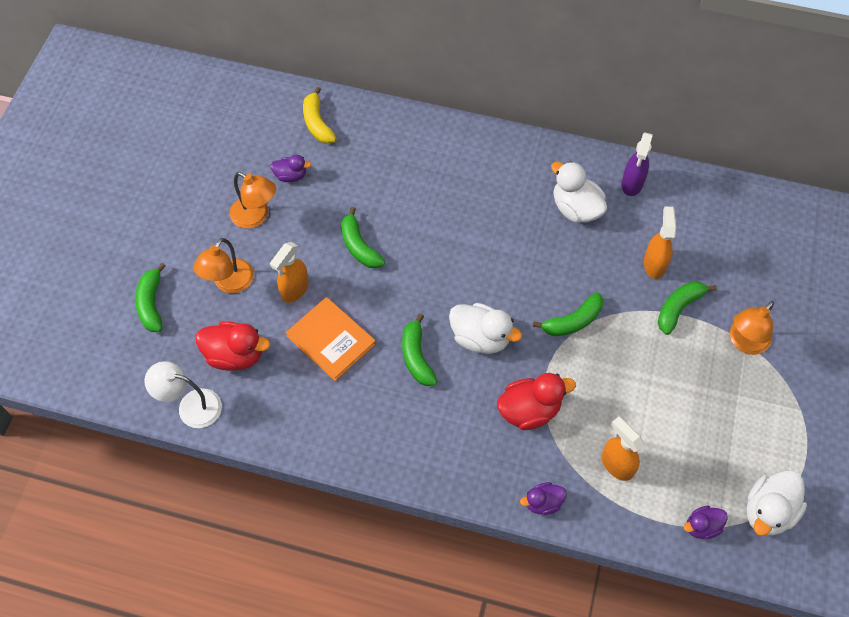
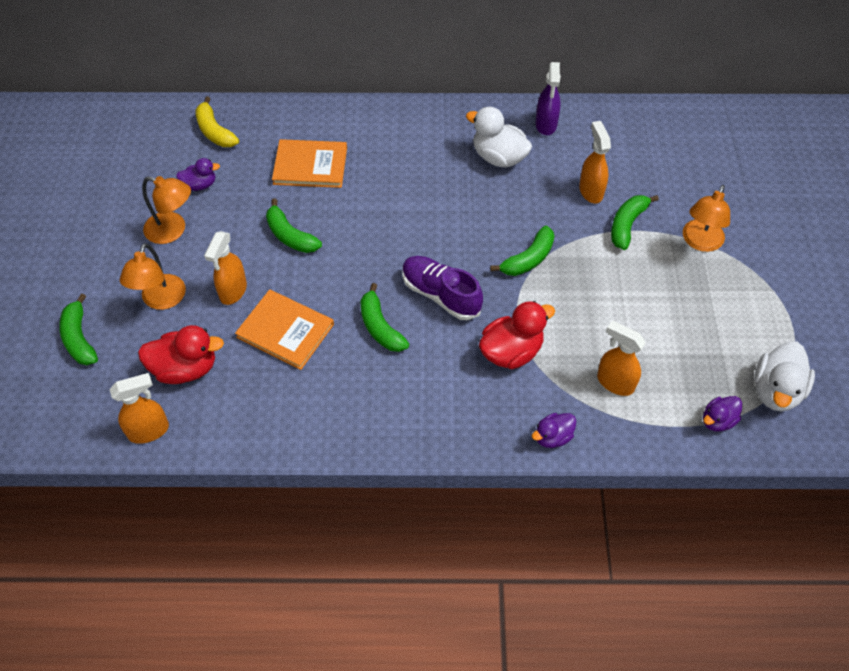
camera: 15 degrees left, 5 degrees down
white lamp [145,361,222,428] -> orange spray bottle [109,373,169,444]
white duck [449,303,522,354] -> purple shoe [402,256,483,320]
none -> orange book [272,139,347,188]

